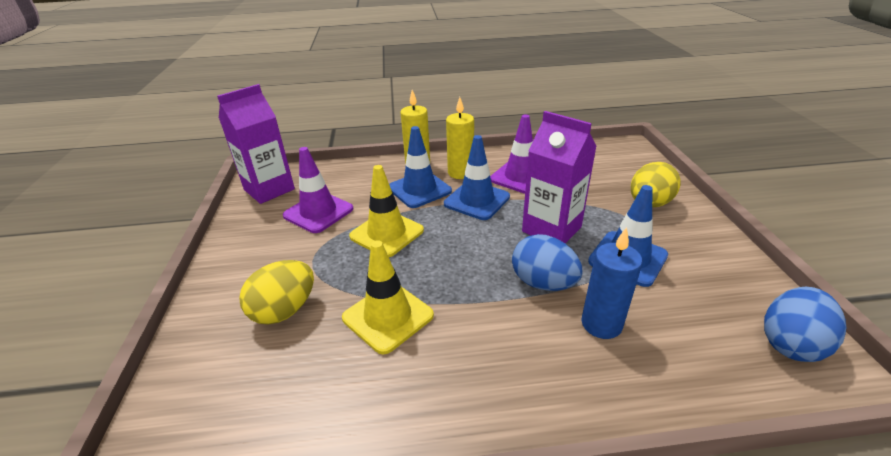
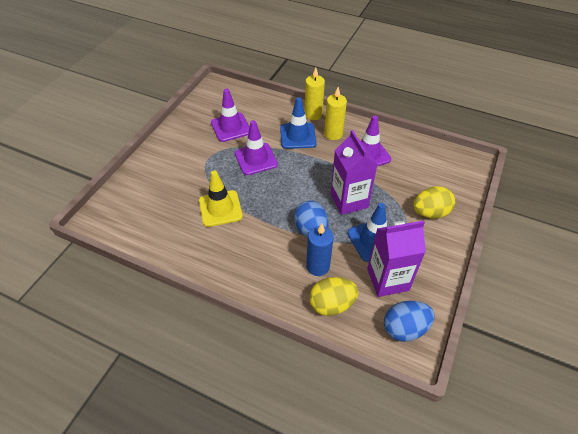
camera: 30 degrees right, 15 degrees up
purple carton [217,84,295,204] -> purple carton moved to [367,221,426,297]
yellow egg [239,260,314,325] -> yellow egg moved to [309,277,359,316]
yellow traffic cone [349,165,424,257] -> purple traffic cone [235,120,278,175]
blue traffic cone [444,135,510,220] -> none

